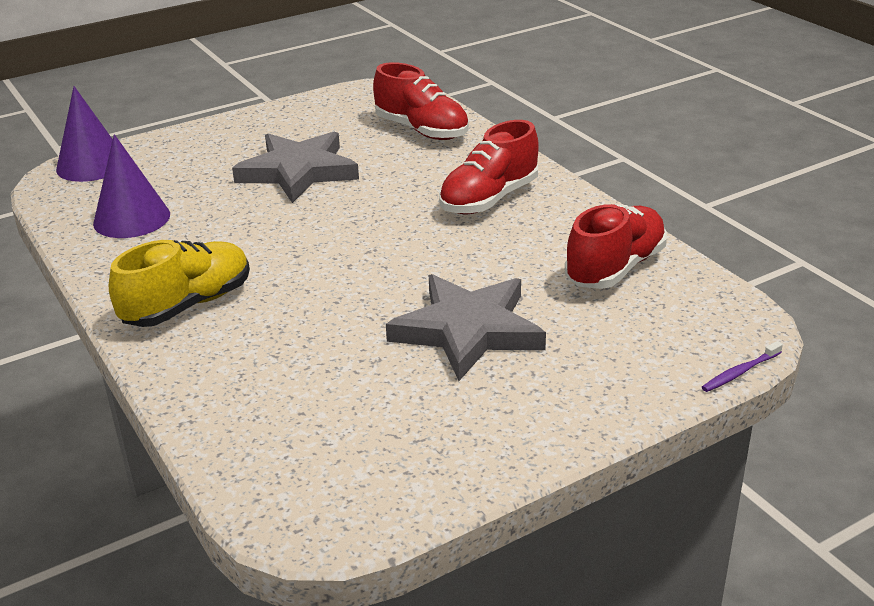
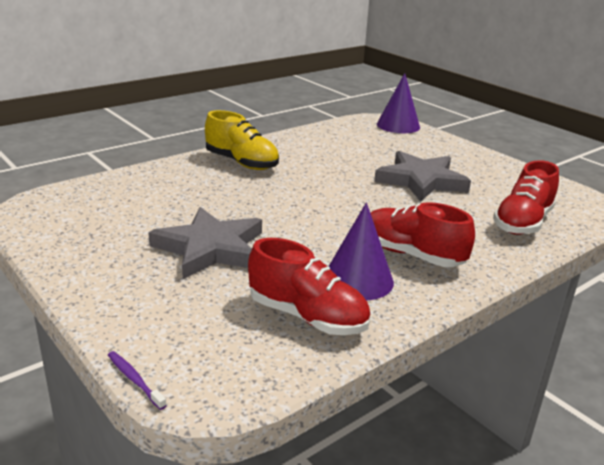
camera: 80 degrees right, 5 degrees down
purple cone [93,134,170,238] -> purple cone moved to [328,202,394,300]

